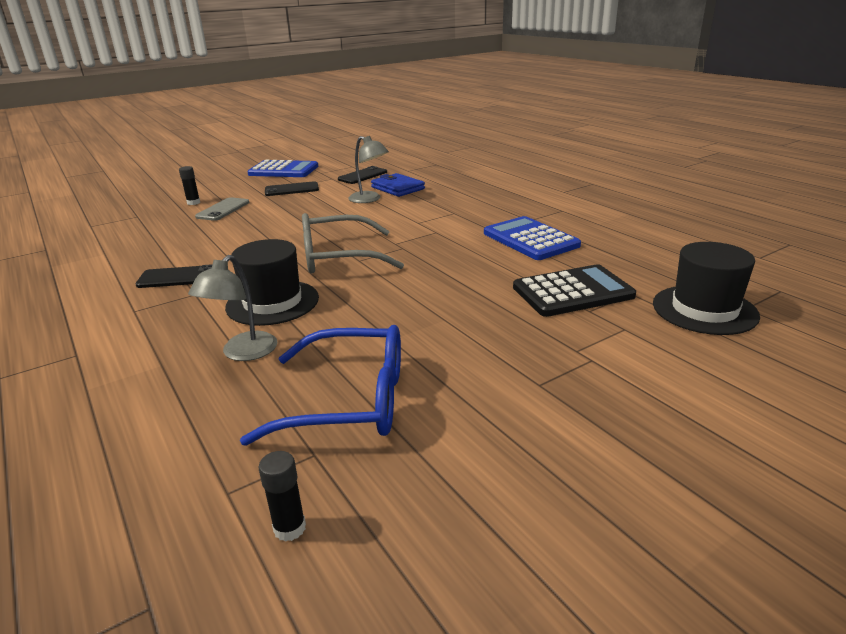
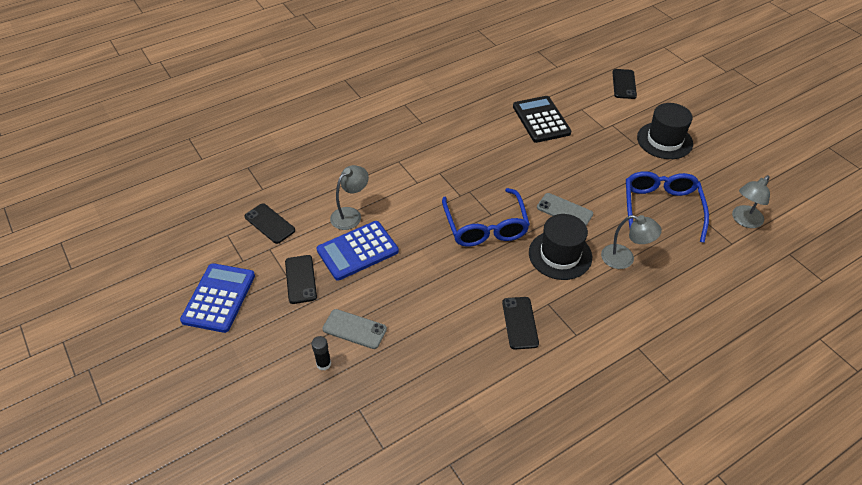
camera: 90 degrees left, 20 degrees up
black glue stick [259,451,306,542] -> grey lamp [732,175,770,228]
grey glasses [302,213,404,273] -> blue glasses [442,188,530,247]
blue wallet [371,173,425,197] -> none
blue calculator [484,216,581,260] -> blue calculator moved to [317,221,399,281]
black hat [653,242,760,335] -> black hat moved to [637,103,693,159]
none -> grey phone [537,193,593,226]
none -> black phone [612,69,637,99]

